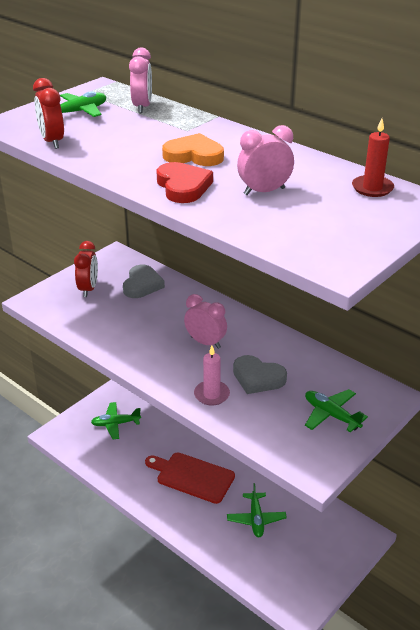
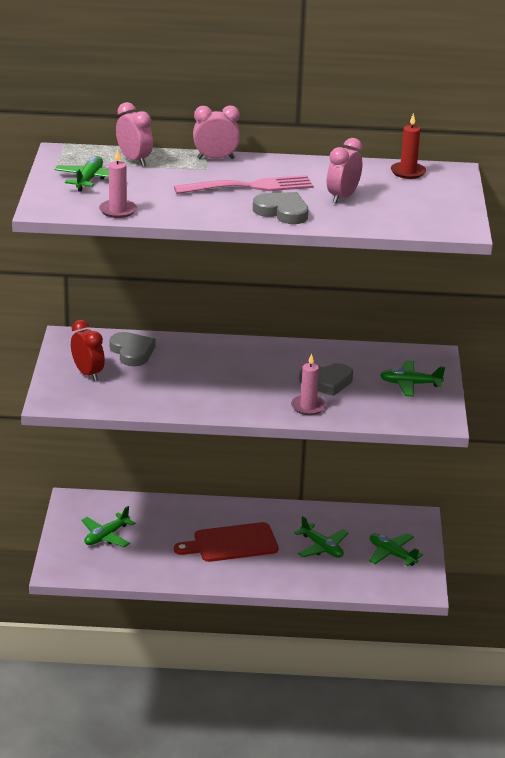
camera: 40 degrees left, 5 degrees down
red clock [33,78,64,149] -> pink candle [99,149,137,218]
red heart [156,162,213,203] -> grey heart [253,192,309,224]
orange heart [162,133,224,166] -> pink fork [174,175,313,194]
pink clock [184,294,227,349] -> pink clock moved to [193,106,240,159]
none -> green plane [369,533,423,566]

